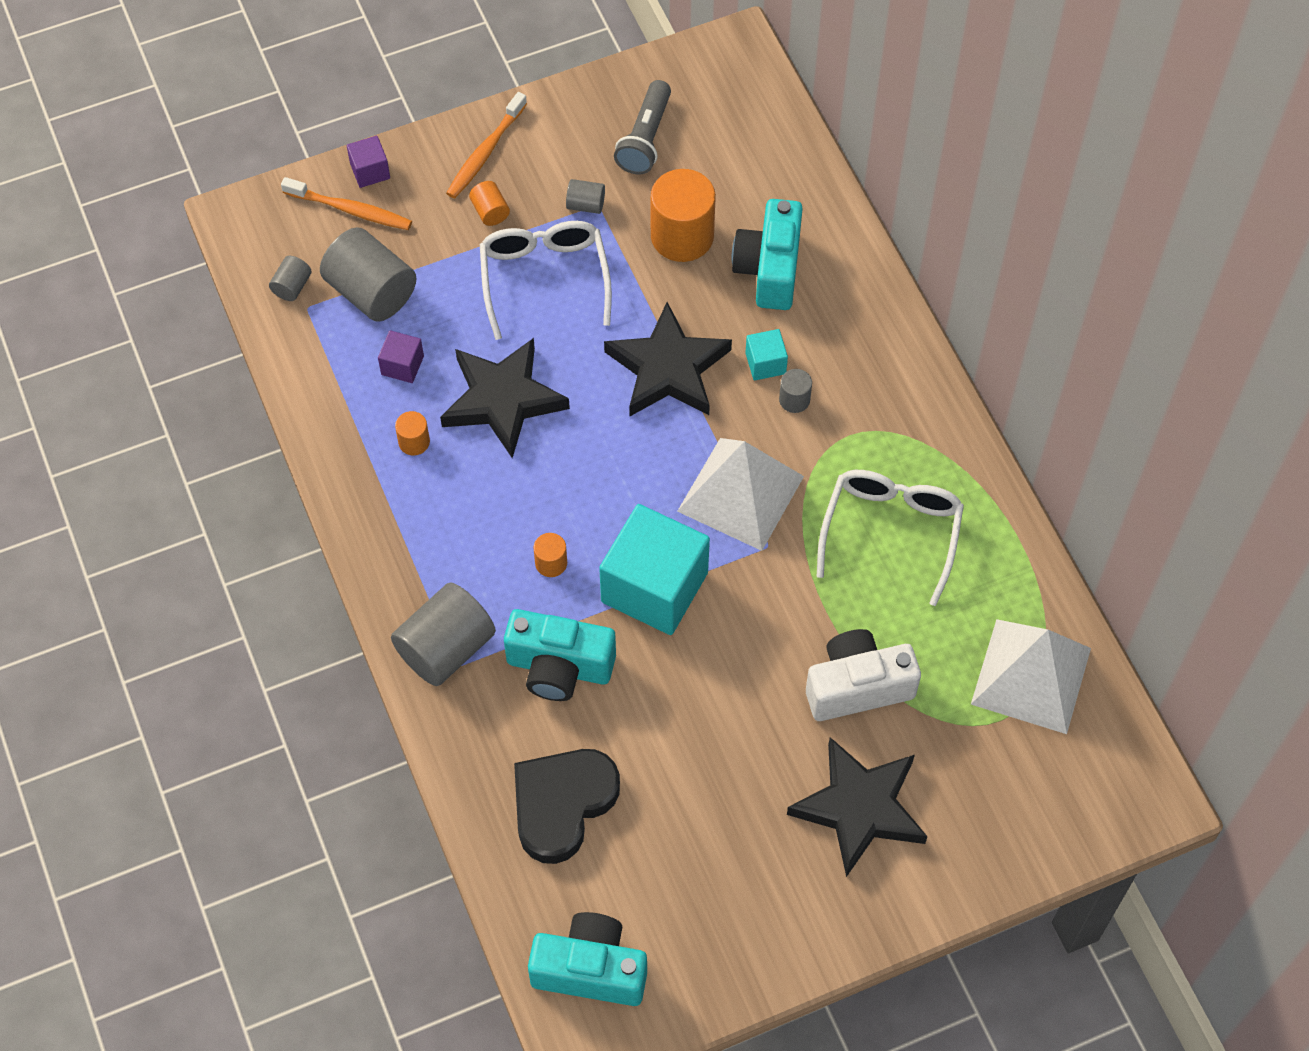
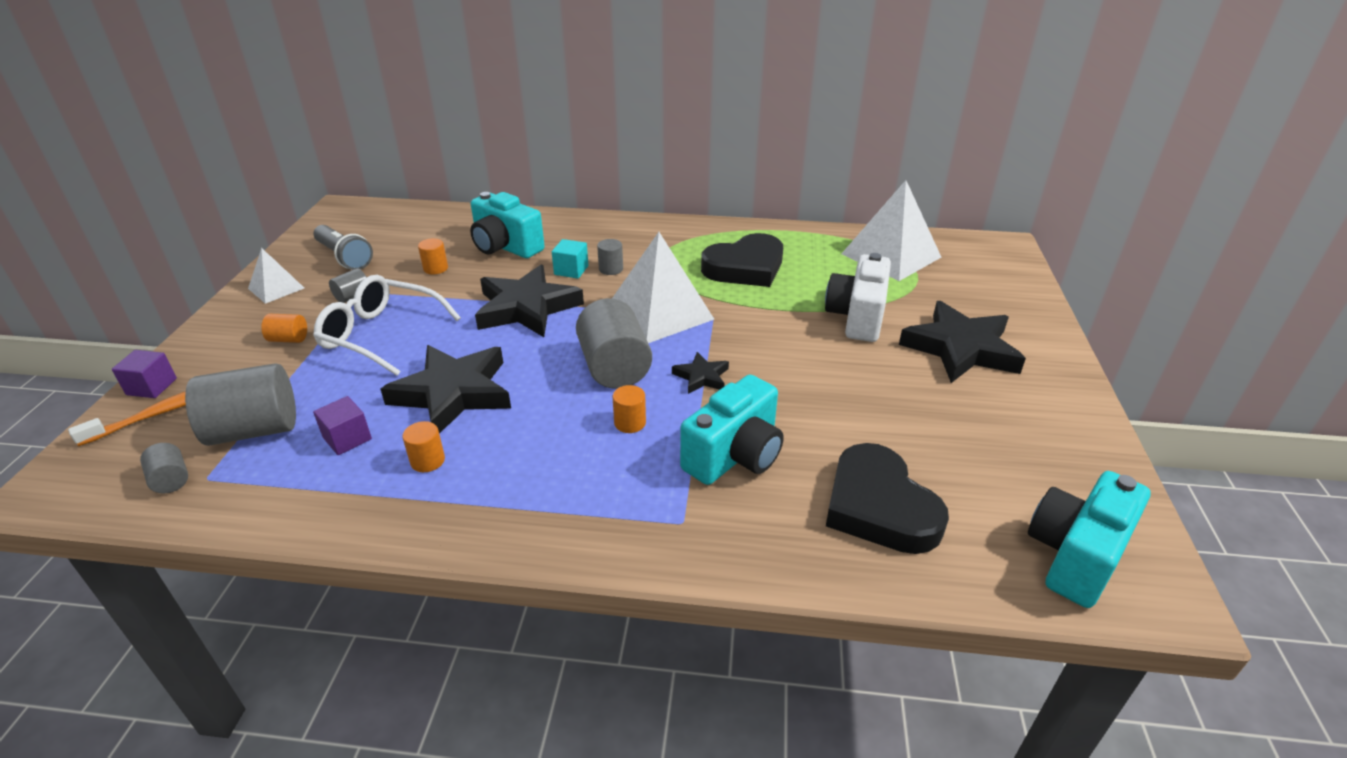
camera: 60 degrees left, 25 degrees down
grey cylinder [391,583,496,686] -> grey cylinder moved to [576,298,652,389]
orange toothbrush [446,92,527,198] -> none
turquoise cube [599,504,710,635] -> black star [672,352,729,394]
orange cylinder [651,169,716,262] -> orange cylinder [418,238,448,275], size x0.47
white glasses [817,470,964,606] -> black heart [701,233,783,287]
none -> white pyramid [248,248,304,304]

